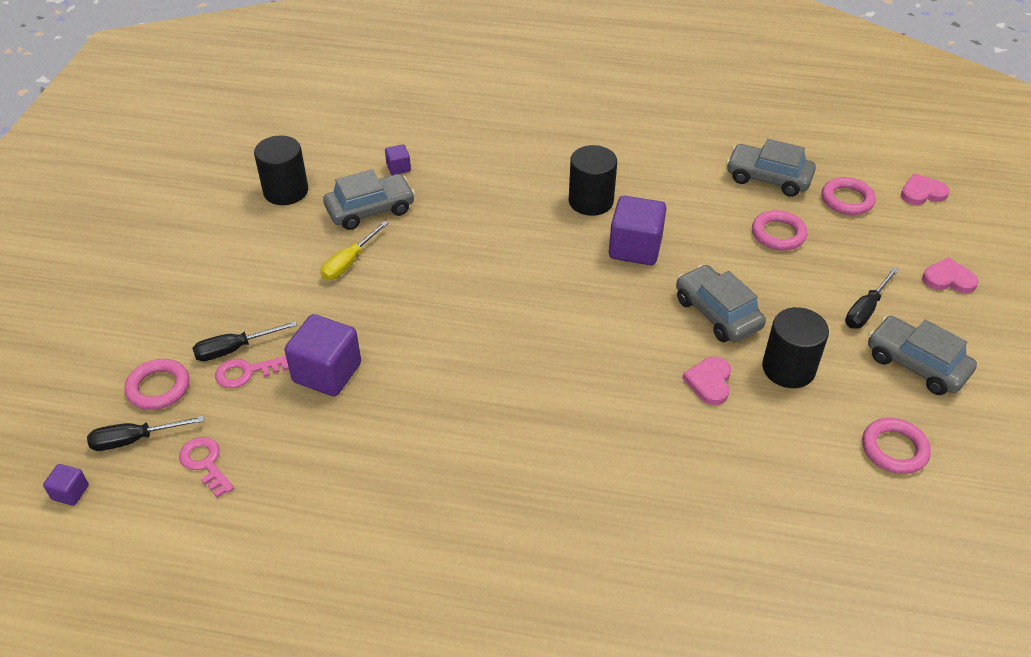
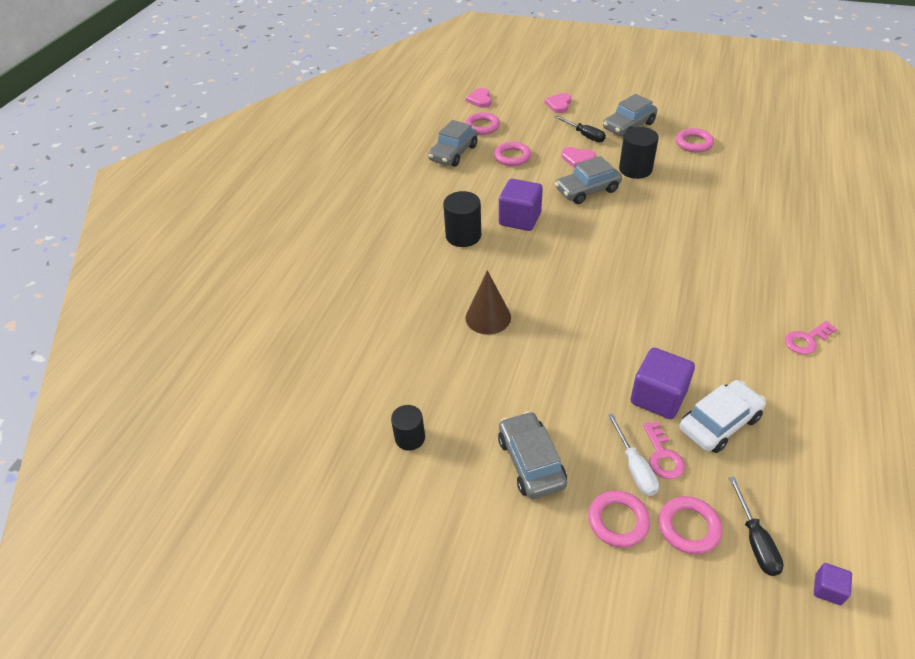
camera: 80 degrees left, 0 degrees up
pink key [179,437,234,498] -> pink key moved to [785,321,837,354]
black screwdriver [192,321,297,361] -> white screwdriver [608,413,659,496]
black cylinder [254,135,308,205] -> black cylinder [391,405,425,451], size x0.66
yellow screwdriver [320,221,388,280] -> none
grey car [323,169,415,230] -> grey car moved to [498,411,567,499]
purple cube [385,144,411,175] -> none
pink heart [682,357,731,405] -> pink heart moved to [561,147,596,168]
none -> brown cone [466,270,511,335]
none -> pink ring [588,490,650,548]
none -> white car [680,380,766,453]

